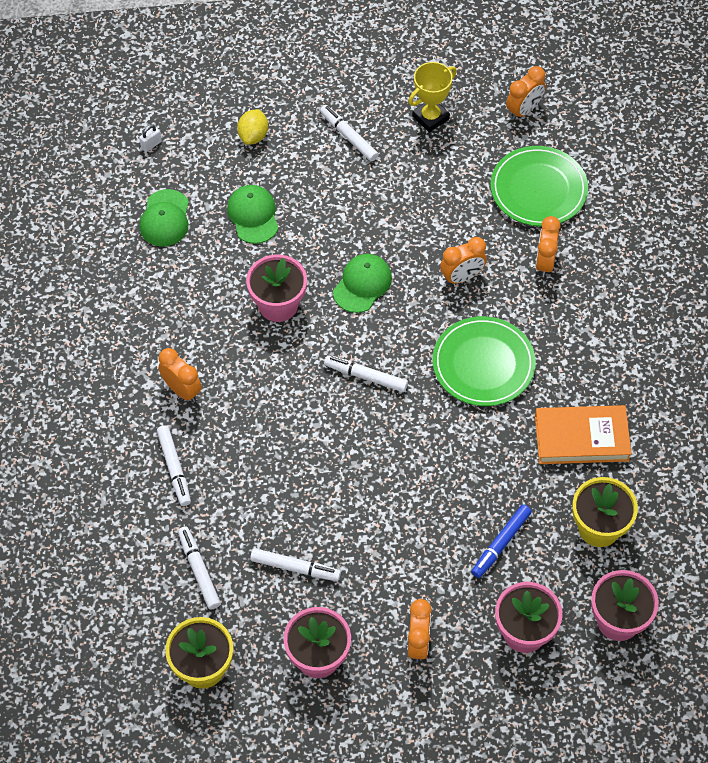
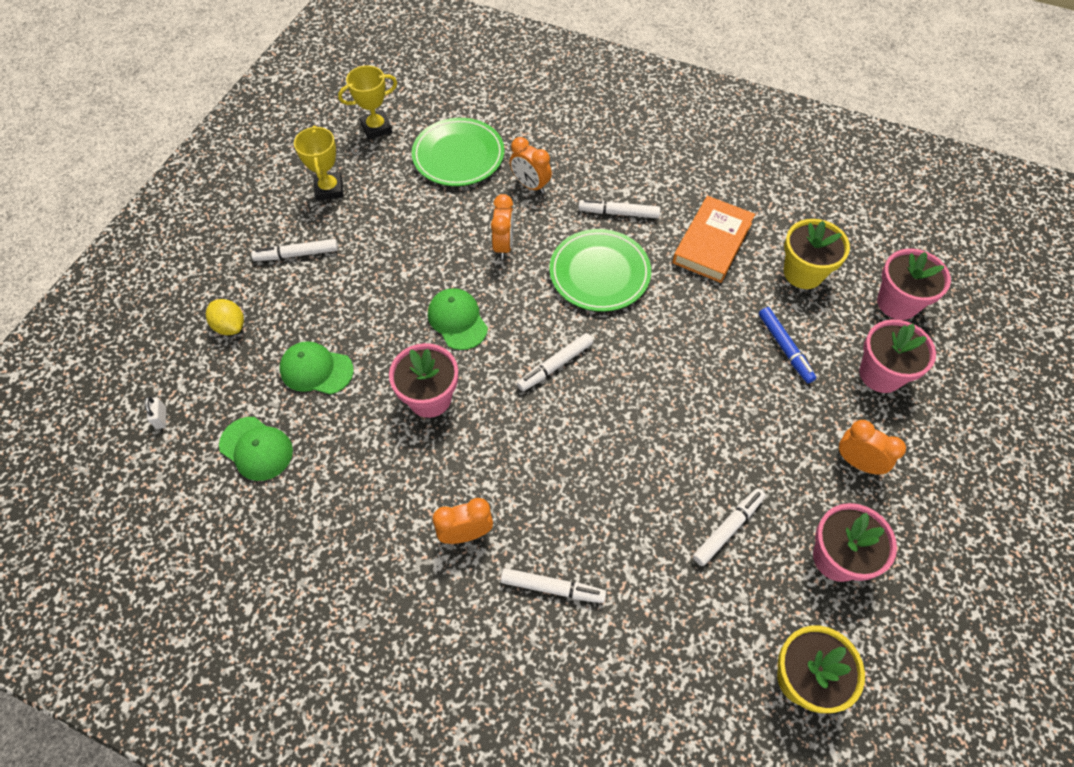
camera: 60 degrees left, 0 degrees up
white marker [178,526,221,609] -> white marker moved to [578,199,661,218]
orange clock [506,66,546,120] -> yellow trophy [338,65,397,140]

